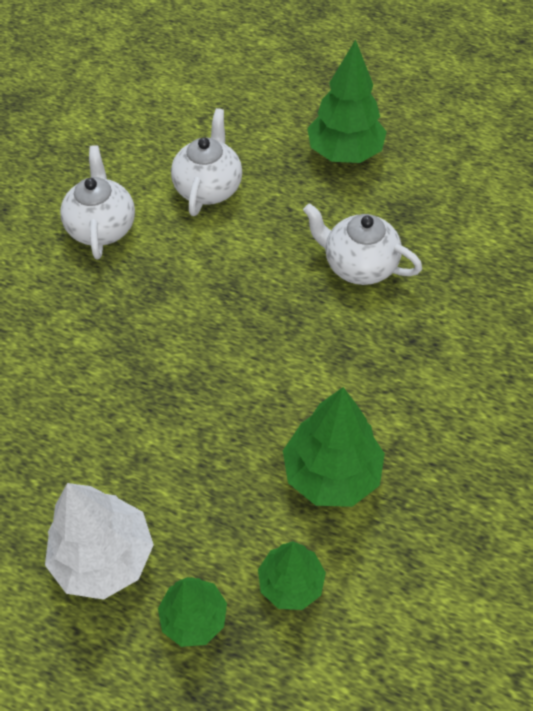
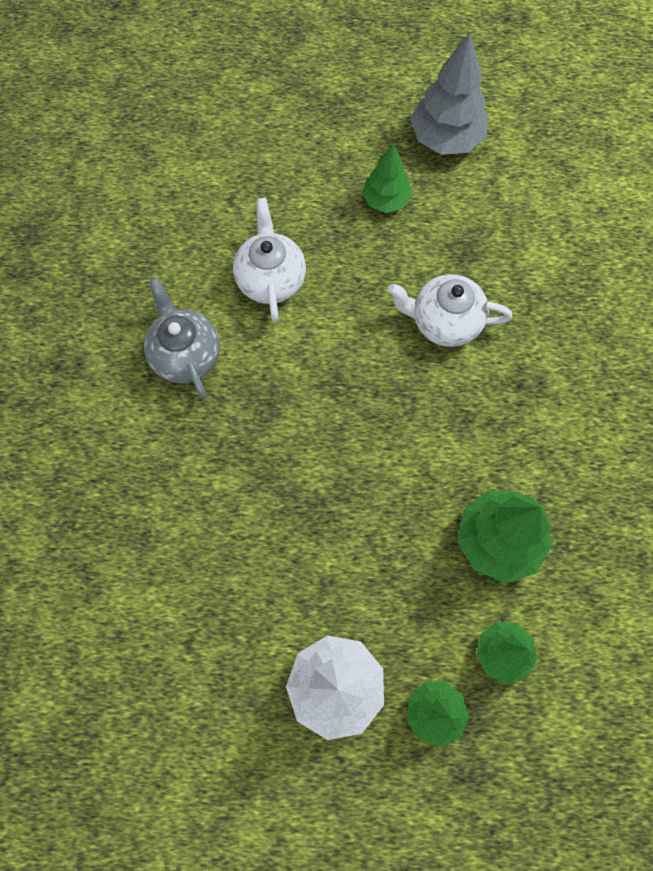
camera: 20 degrees left, 15 degrees up
white teapot [60,145,135,260] -> grey teapot [144,278,220,399]
green tree [307,39,387,163] -> green tree [362,145,412,213], size x0.62
none -> grey tree [410,33,488,155]

